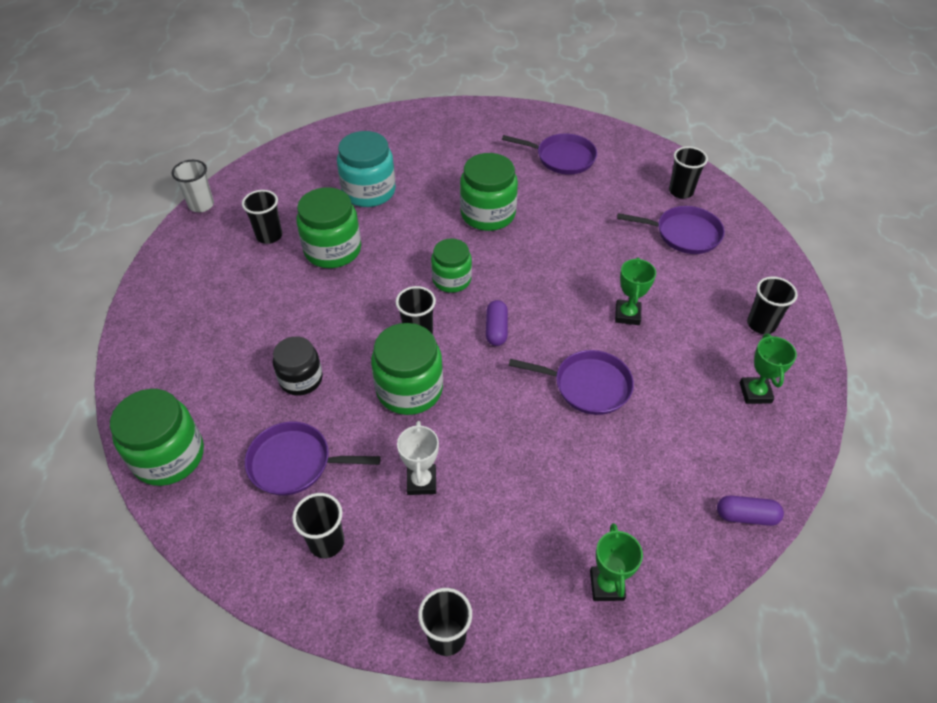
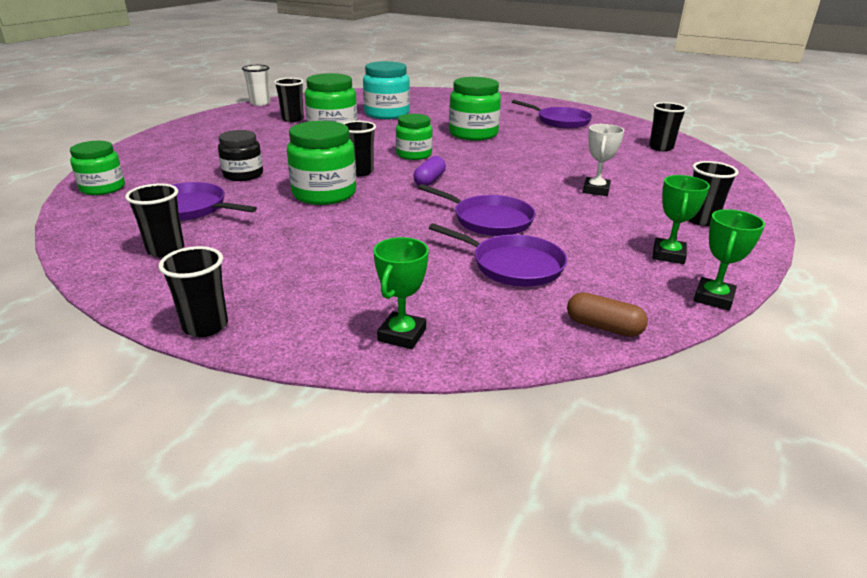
camera: 20 degrees right, 20 degrees down
green jar [110,389,204,486] -> green jar [70,141,125,195], size x0.66
white trophy [397,421,439,495] -> white trophy moved to [583,124,624,196]
green trophy [615,257,656,325] -> green trophy moved to [694,209,765,311]
purple pan [617,206,725,254] -> purple pan moved to [429,223,567,287]
purple capsule [717,496,784,526] -> brown capsule [567,292,648,337]

